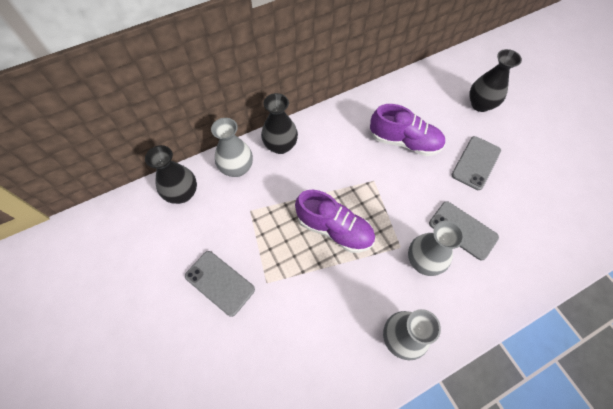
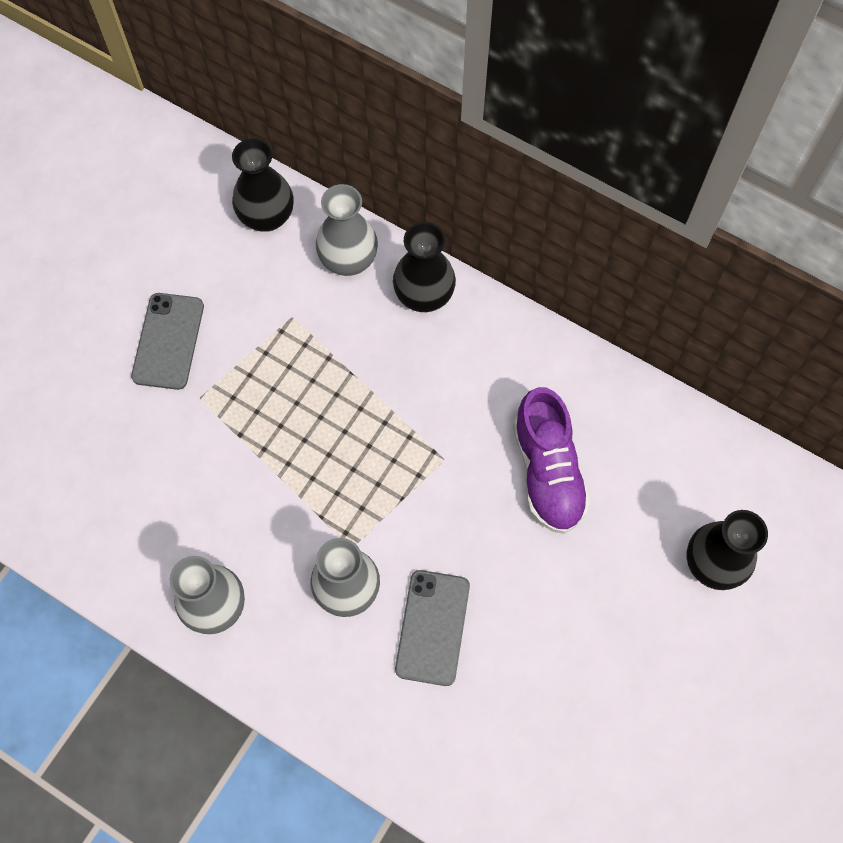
camera: 60 degrees right, 5 degrees up
purple shoe [295,190,375,253] -> none
grey phone [451,136,501,190] -> none

